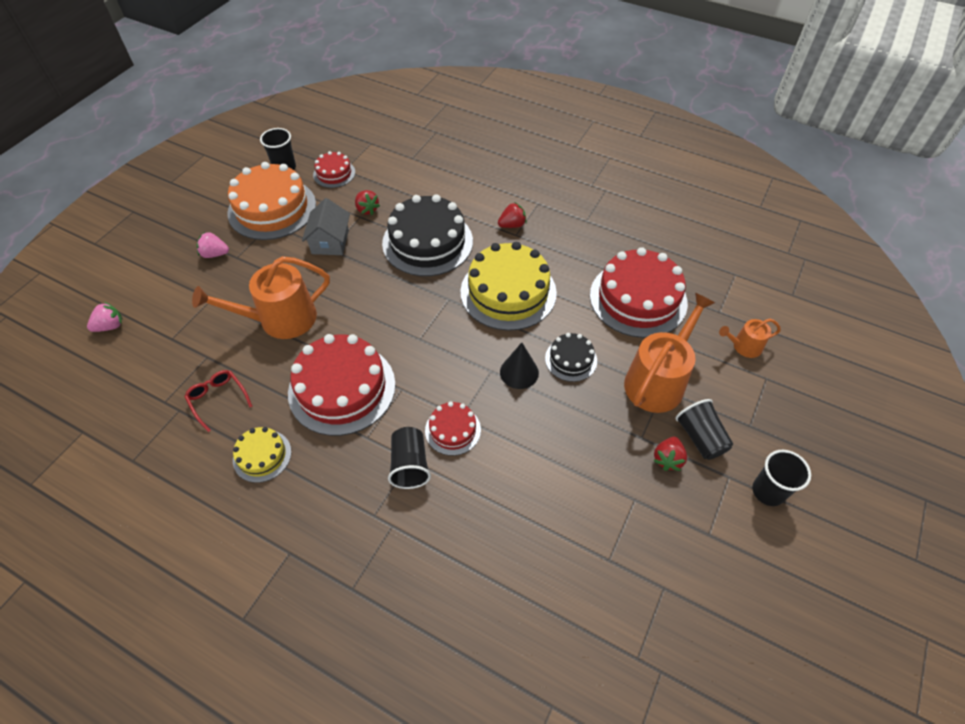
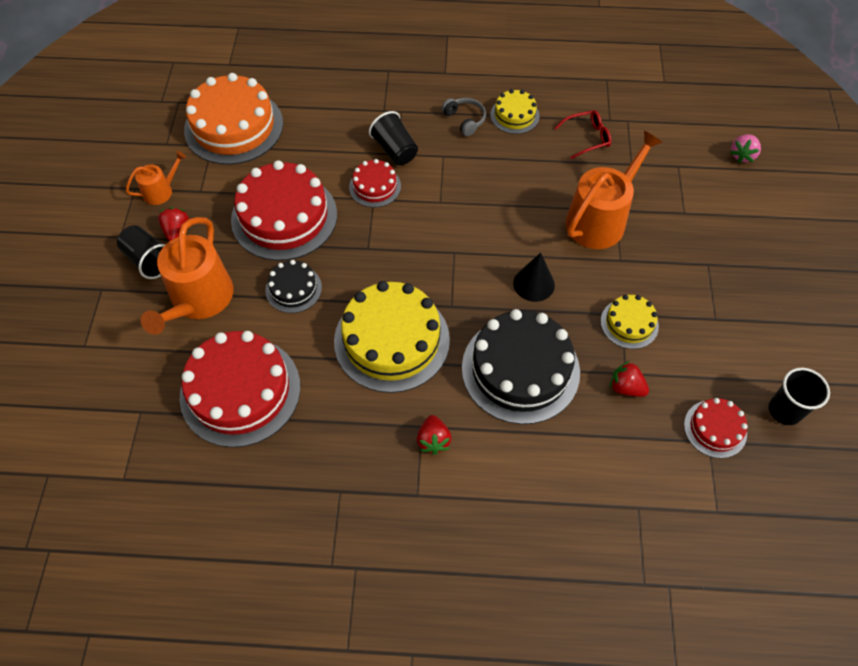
camera: 155 degrees right, 5 degrees up
red glasses [184,370,253,432] -> red glasses turned 45 degrees counterclockwise [555,110,611,159]
pink strawberry [197,232,229,258] -> none
orange cake [227,162,316,240] -> orange cake moved to [184,73,283,165]
red cake [288,334,396,436] -> red cake moved to [231,160,337,261]
grey house [302,198,350,255] -> yellow cake [601,295,659,349]
red strawberry [498,203,527,228] -> red strawberry turned 45 degrees counterclockwise [417,415,452,455]
black cone [500,342,539,389] -> black cone moved to [513,253,555,302]
orange watering can [719,319,781,358] -> orange watering can moved to [126,151,186,205]
black cup [752,450,811,506] -> none
none -> grey headphones [441,98,486,136]

